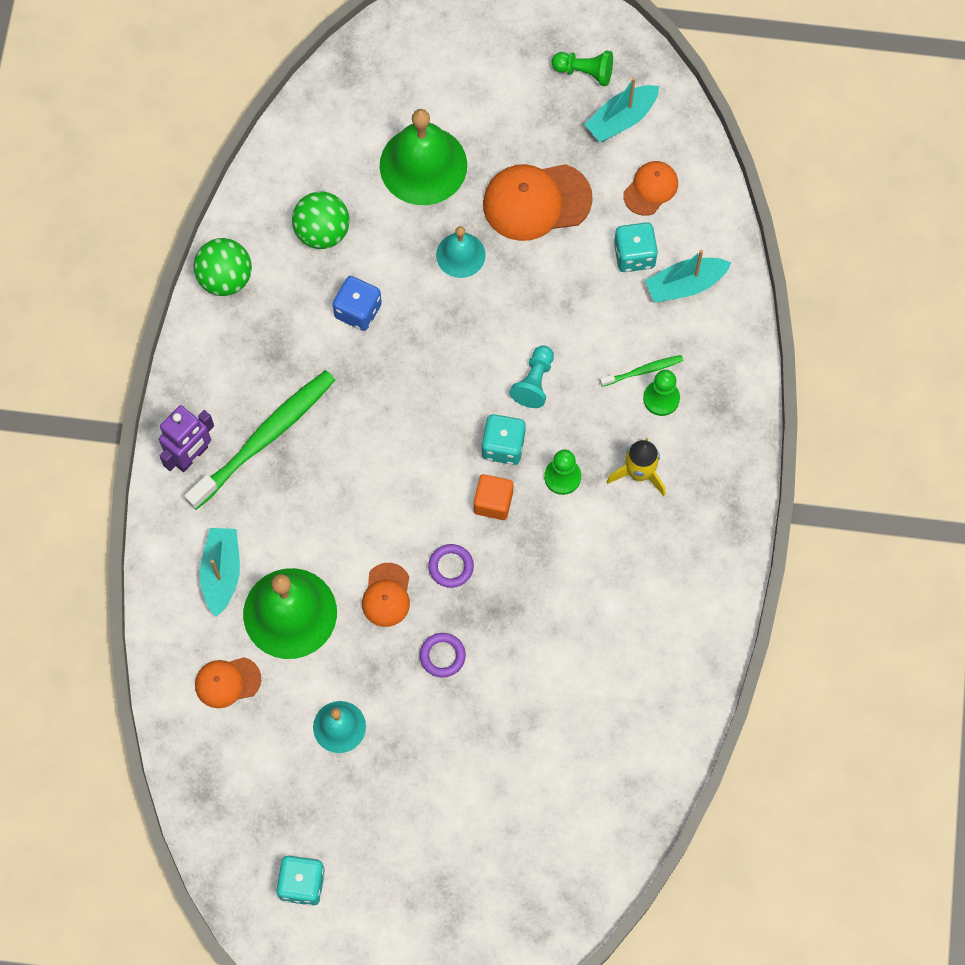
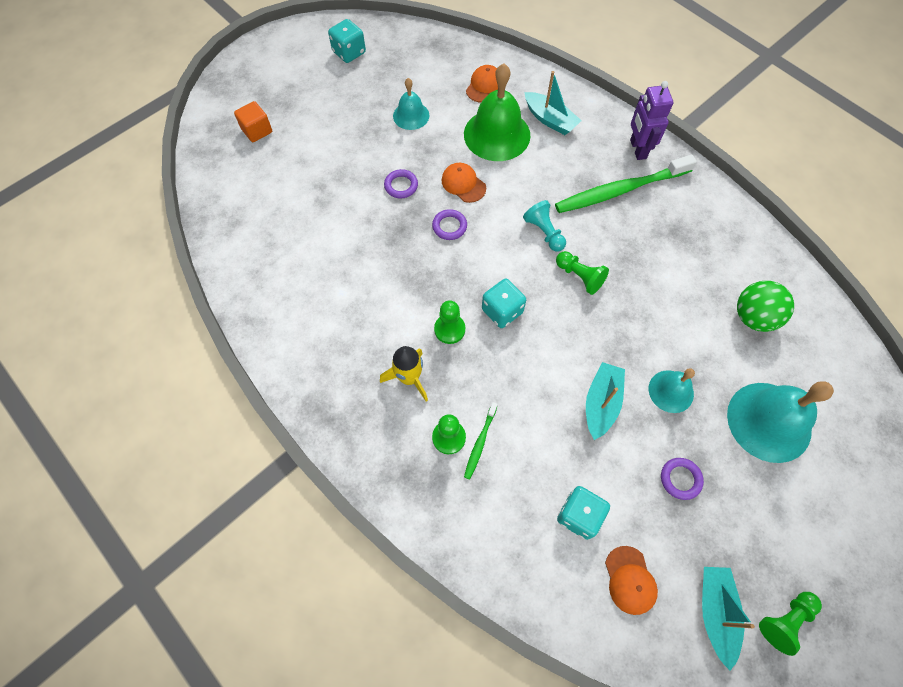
camera: 130 degrees right, 5 degrees down
green toothbrush [184,370,335,510] -> green toothbrush turned 75 degrees clockwise [555,155,697,213]
green ball [194,238,252,296] -> none
blue dice [333,276,382,331] -> none
green bell [380,109,467,205] -> turquoise bell [727,381,834,463]
orange cube [474,474,513,520] -> orange cube moved to [234,101,272,142]
orange cap [483,164,593,241] -> purple ring [661,458,704,500]
turquoise pawn [510,345,554,408] -> turquoise pawn moved to [523,200,566,252]
turquoise boat [645,250,731,302] -> turquoise boat moved to [586,362,625,440]
none -> green pawn [556,251,609,295]

